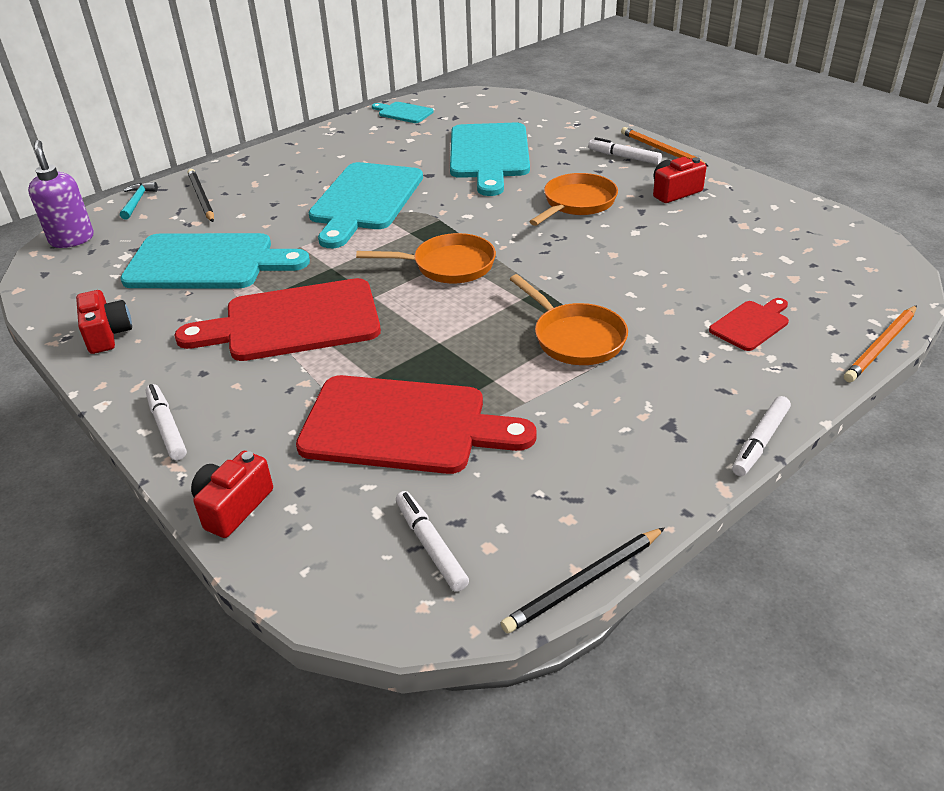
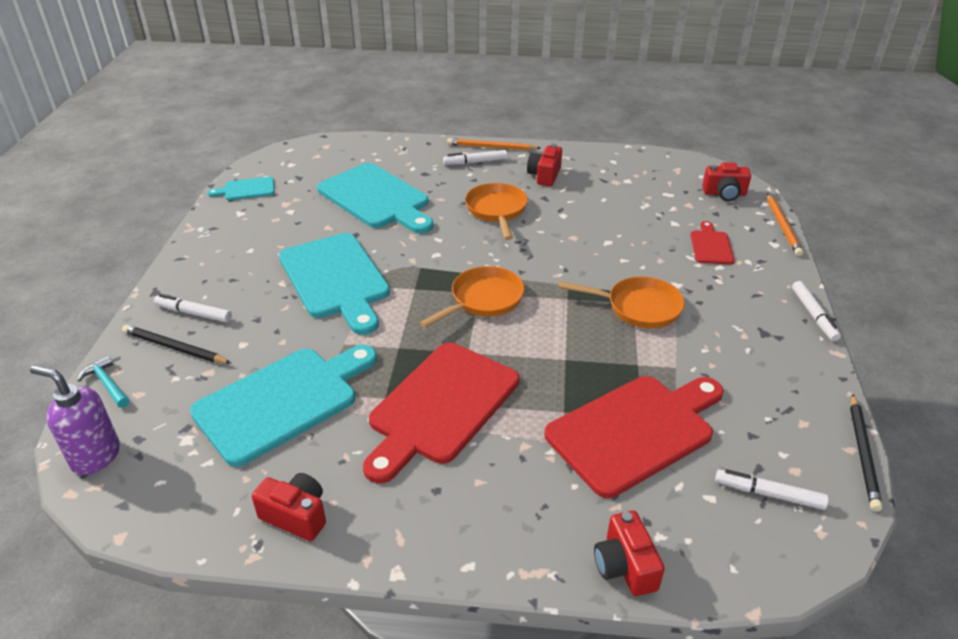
camera: 45 degrees left, 0 degrees up
white marker [146,384,187,460] -> white marker moved to [154,294,232,322]
none -> red camera [702,162,751,201]

